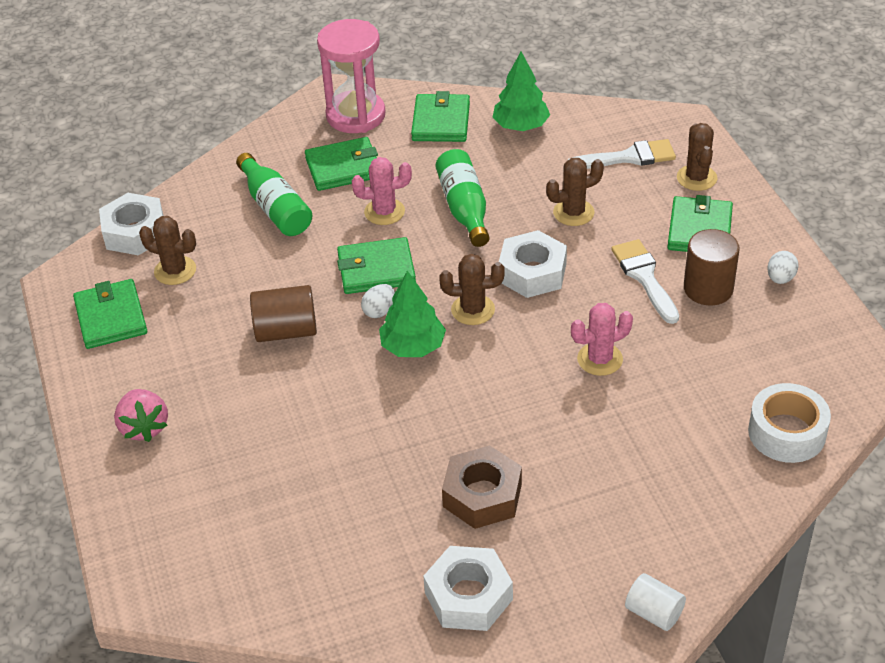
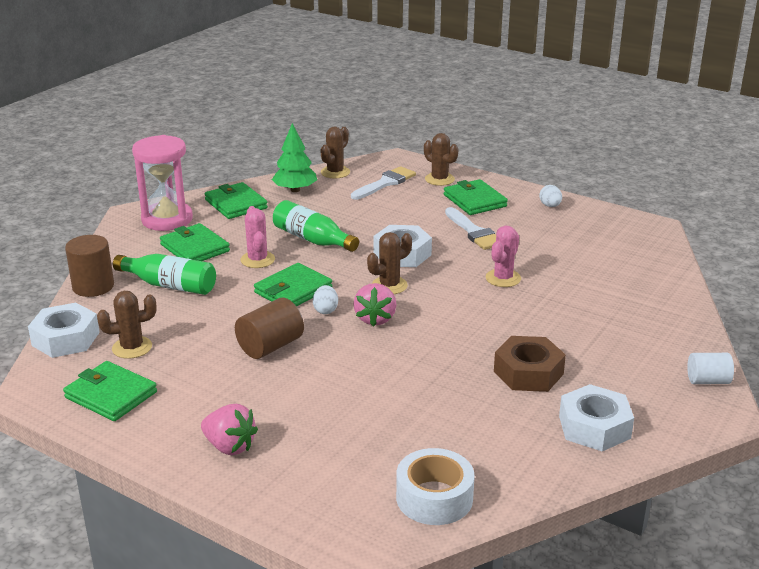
camera: 40 degrees left, 15 degrees down
green wallet [305,137,378,191] -> green wallet turned 75 degrees counterclockwise [160,223,230,261]
pink cactus [352,157,412,225] -> pink cactus turned 60 degrees counterclockwise [241,206,275,268]
green tree [379,271,446,357] -> pink strawberry [353,283,396,327]
brown cactus [546,158,604,226] -> brown cactus moved to [321,127,350,178]
white brush [611,239,679,324] -> white brush turned 150 degrees counterclockwise [445,207,496,250]
brown cylinder [684,229,740,305] -> brown cylinder moved to [65,235,114,297]
white tape [748,383,831,463] -> white tape moved to [396,448,475,525]

